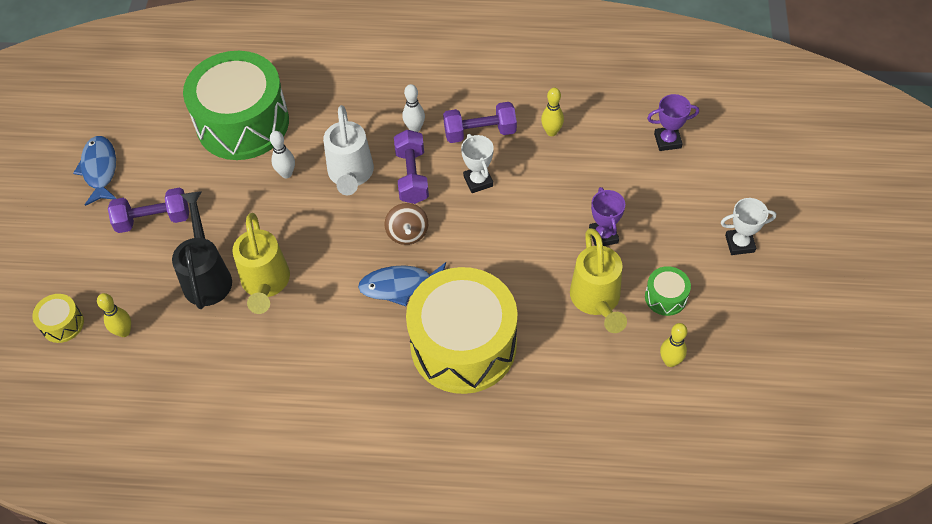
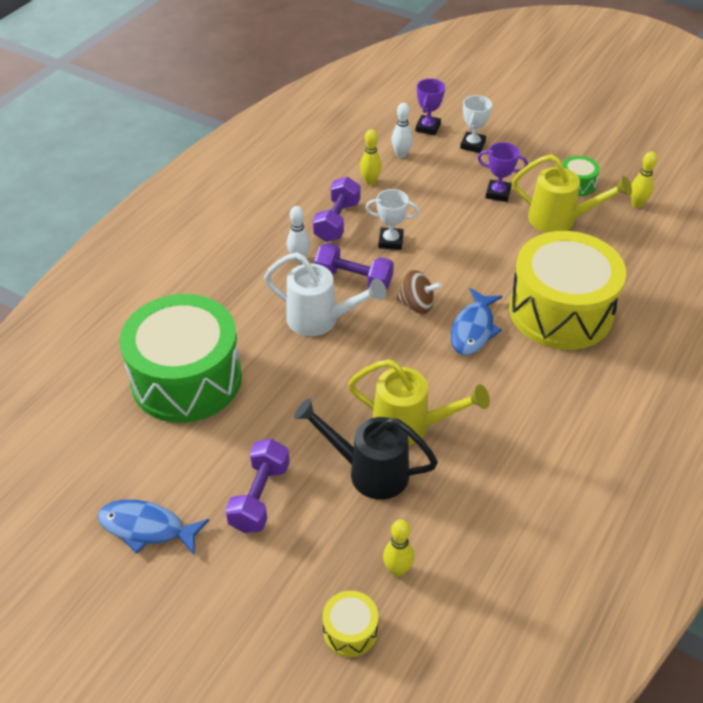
camera: 65 degrees left, 10 degrees down
white bowling pin [270,131,295,178] -> white bowling pin moved to [391,102,413,158]
white trophy [721,198,776,255] -> white trophy moved to [460,95,492,153]

